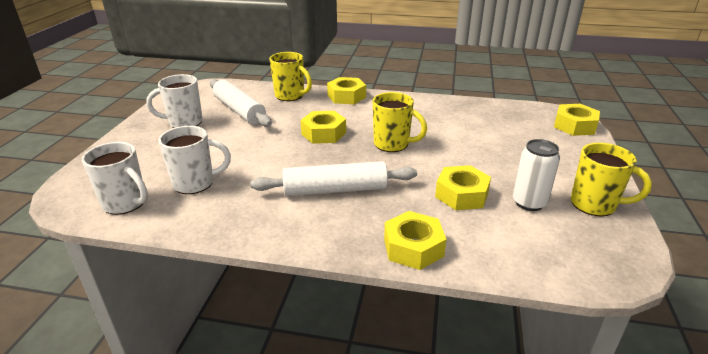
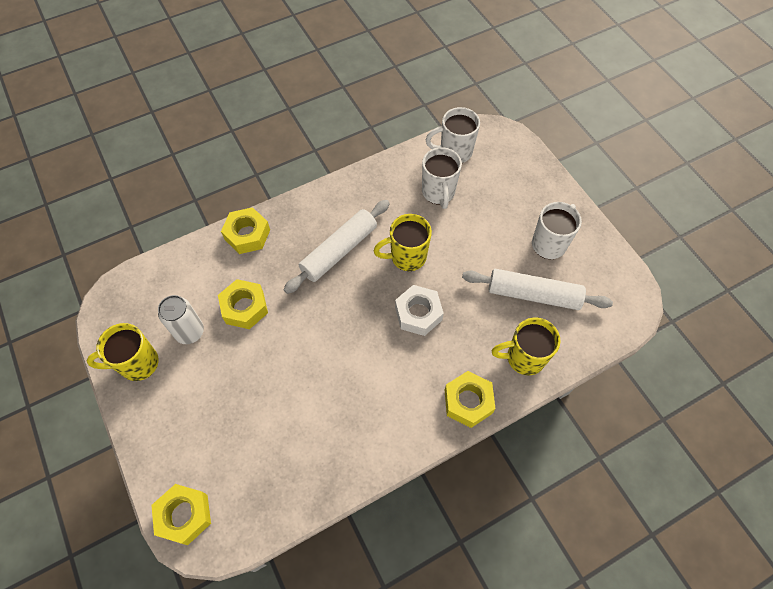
camera: 140 degrees right, 30 degrees up
white mug [159,126,231,194] -> white mug turned 45 degrees counterclockwise [422,147,462,209]
yellow nut [300,111,346,144] -> white nut [395,285,444,336]
yellow mug [373,92,427,152] -> yellow mug moved to [374,214,432,271]

